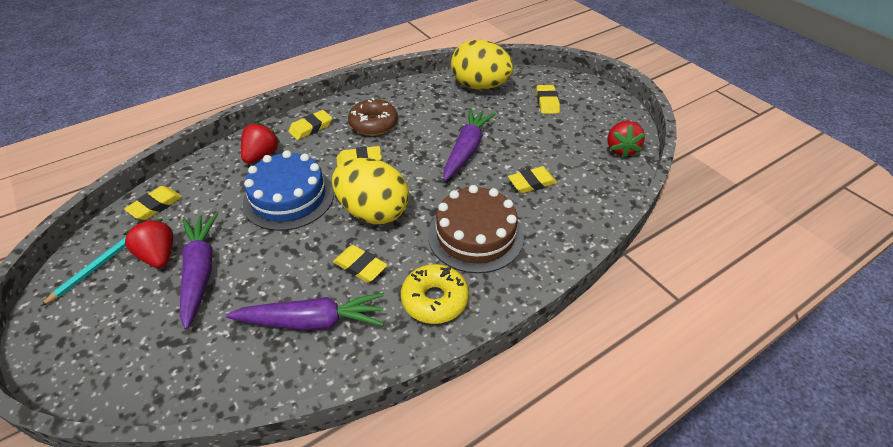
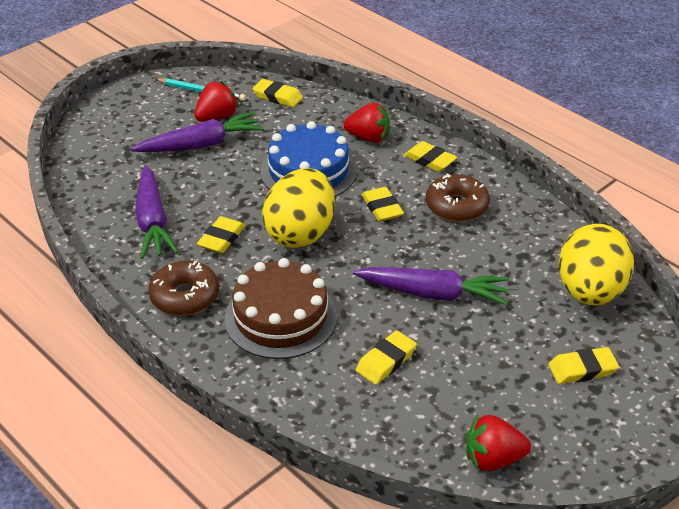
camera: 80 degrees right, 5 degrees down
yellow donut [401,264,469,324] -> brown donut [148,261,219,316]
yellow eraser [508,166,557,193] -> yellow eraser turned 75 degrees clockwise [356,330,417,385]

